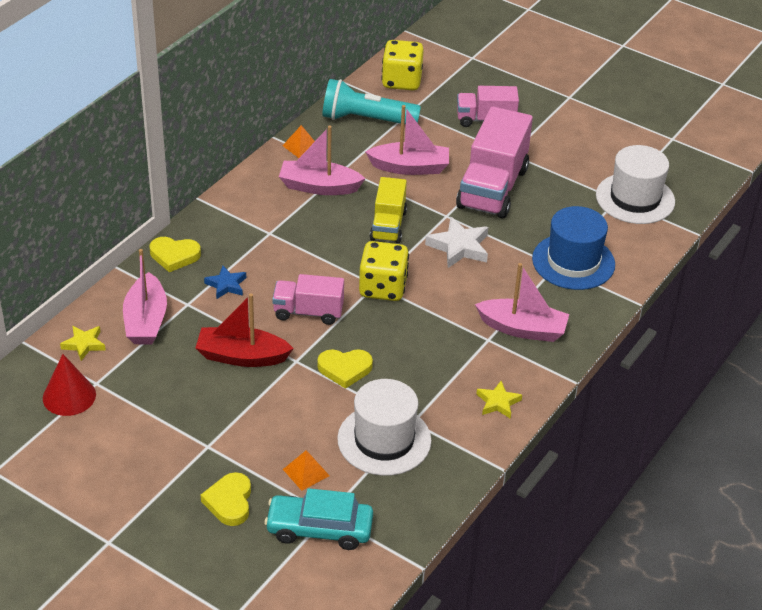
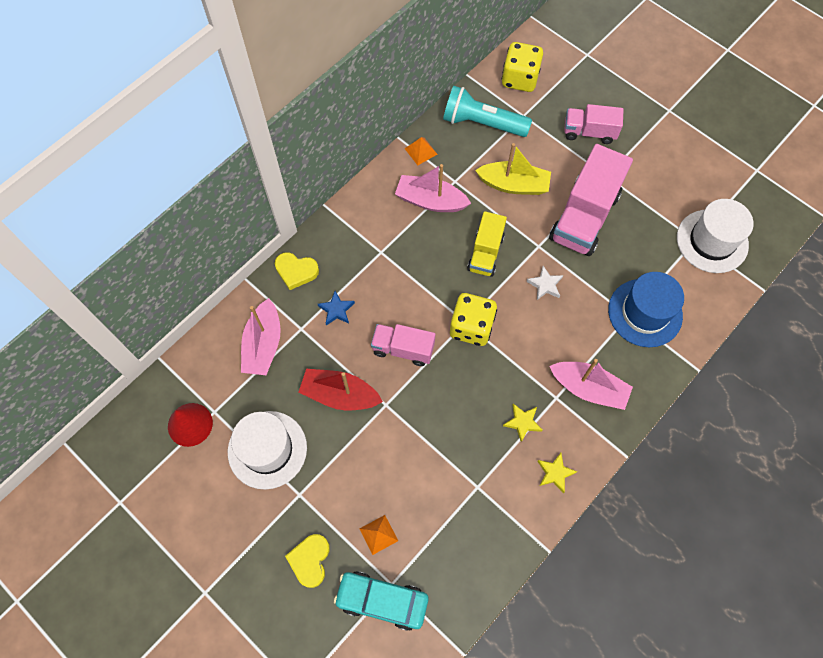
camera: 10 degrees right, 25 degrees up
yellow star [60,326,106,361] -> yellow star moved to [503,404,543,442]
yellow heart [317,349,373,389] -> none
white hat [337,379,431,476] -> white hat moved to [228,411,307,490]
pink boat [365,105,449,175] -> yellow boat [475,143,551,195]
white star [425,217,488,268] -> white star [526,266,563,300], size x0.63

